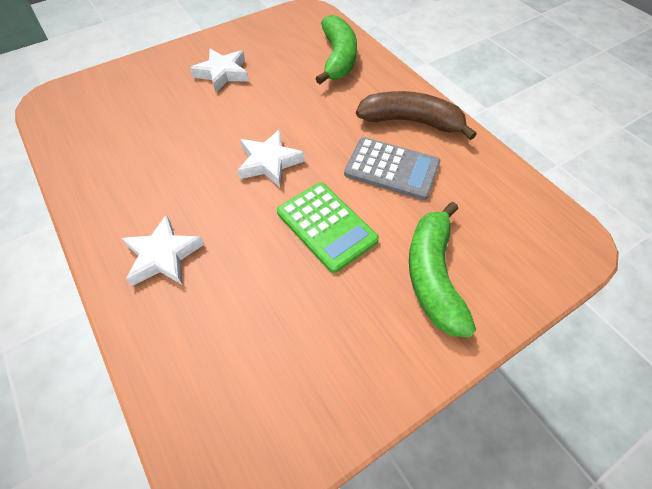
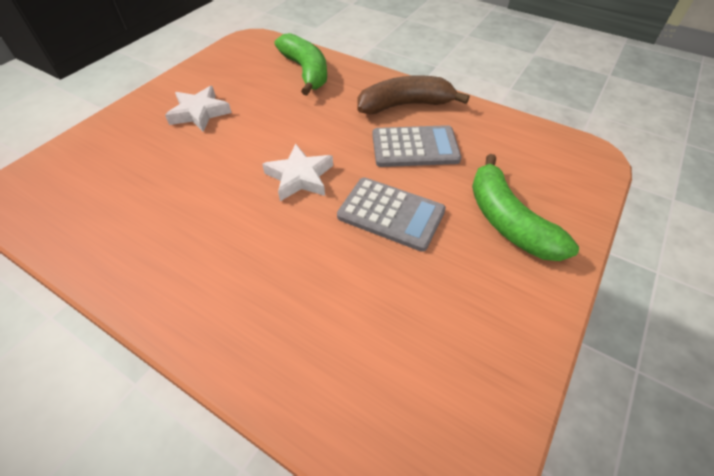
camera: 25 degrees left, 5 degrees down
white star [122,215,204,286] -> none
green calculator [277,182,379,273] -> grey calculator [337,177,446,252]

